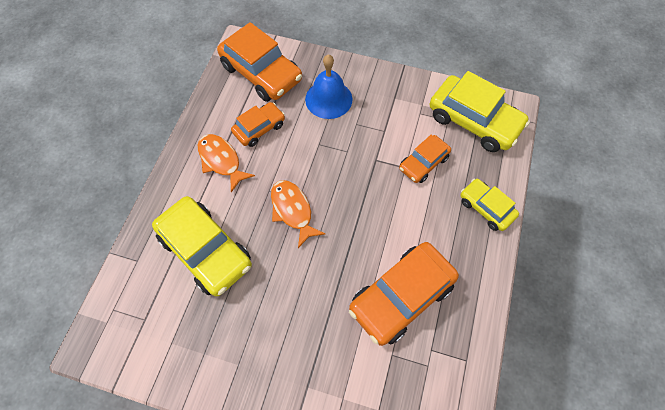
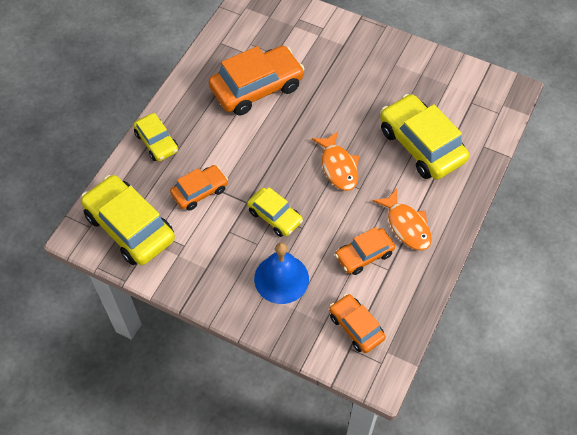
camera: 170 degrees left, 5 degrees down
orange car [217,22,302,102] -> orange car [329,294,386,353], size x0.57
none -> yellow car [247,187,303,237]

